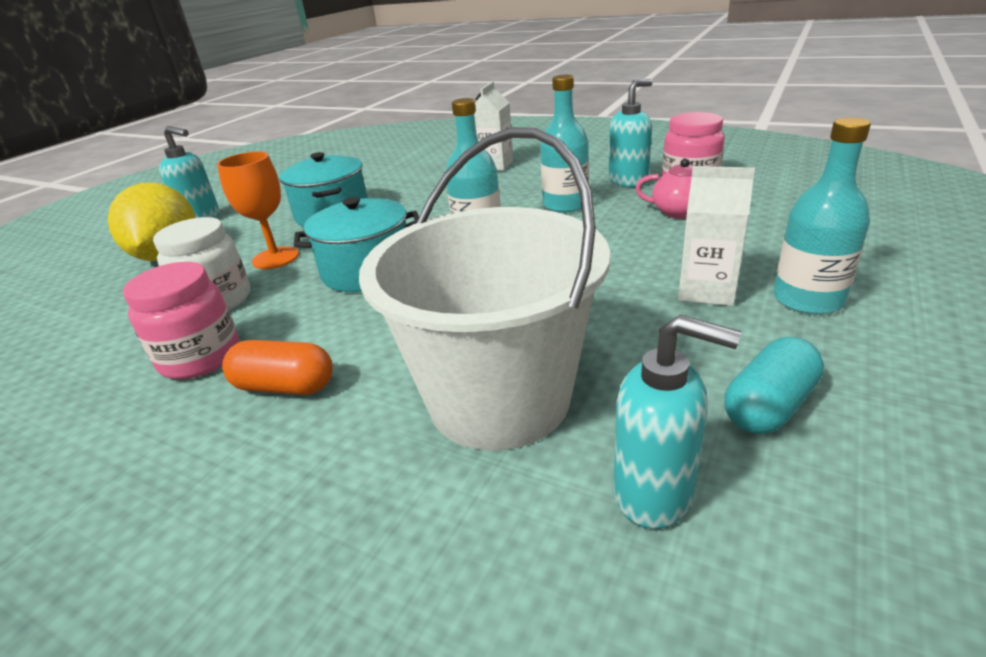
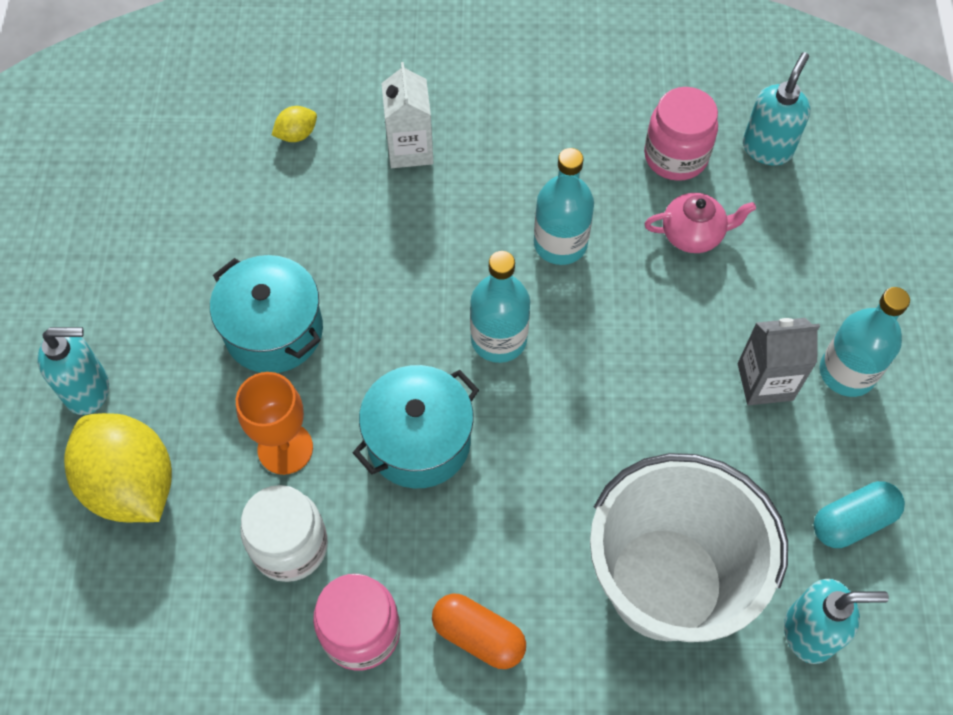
camera: 30 degrees left, 30 degrees up
orange capsule [222,340,333,395] -> orange capsule turned 45 degrees clockwise [432,594,526,669]
turquoise soap dispenser [609,79,653,187] -> turquoise soap dispenser moved to [743,52,811,165]
white carton [678,166,755,306] -> grey carton [738,318,820,405]
turquoise capsule [725,337,824,434] -> turquoise capsule turned 45 degrees clockwise [814,481,905,548]
none -> yellow lemon [272,106,317,142]

